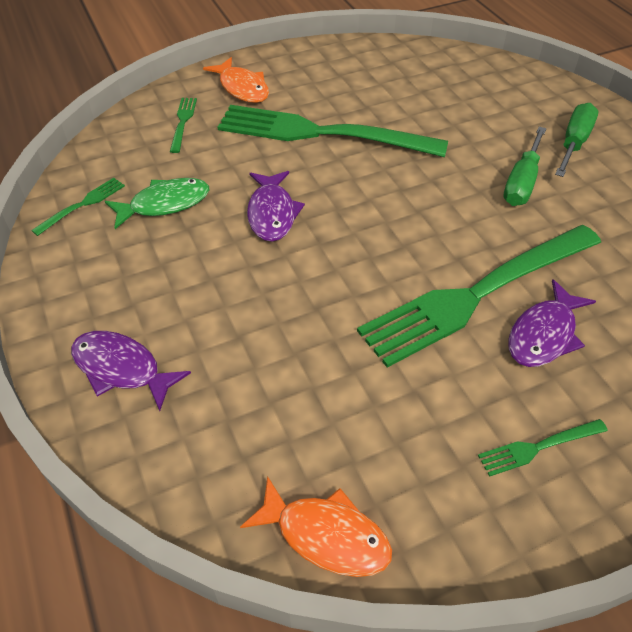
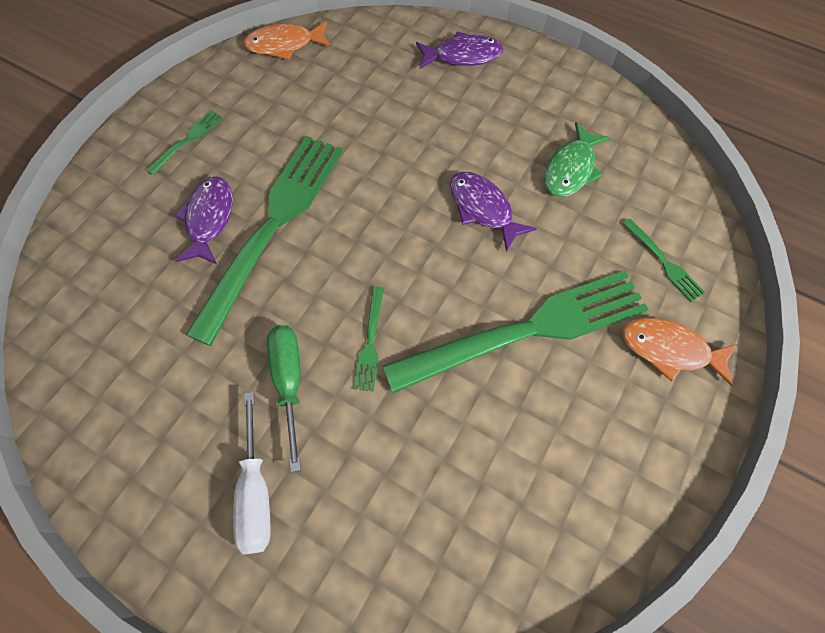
camera: 145 degrees right, 15 degrees up
green fork [31,178,125,236] -> green fork moved to [354,287,384,392]
green screwdriver [555,103,598,177] -> white screwdriver [233,392,271,554]

